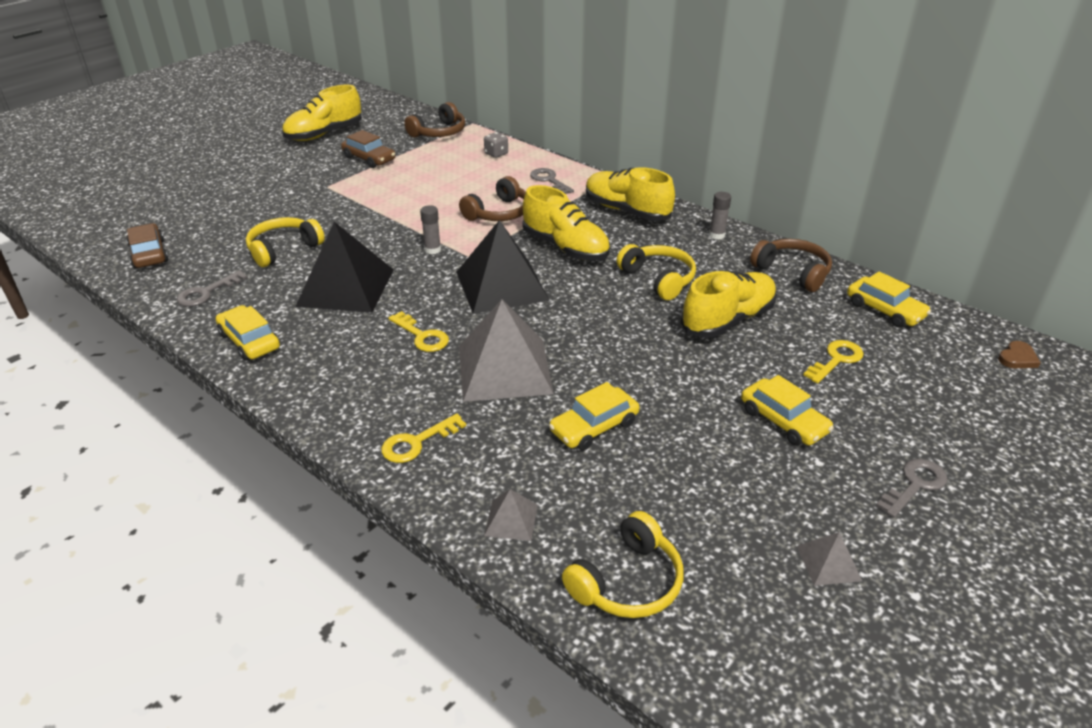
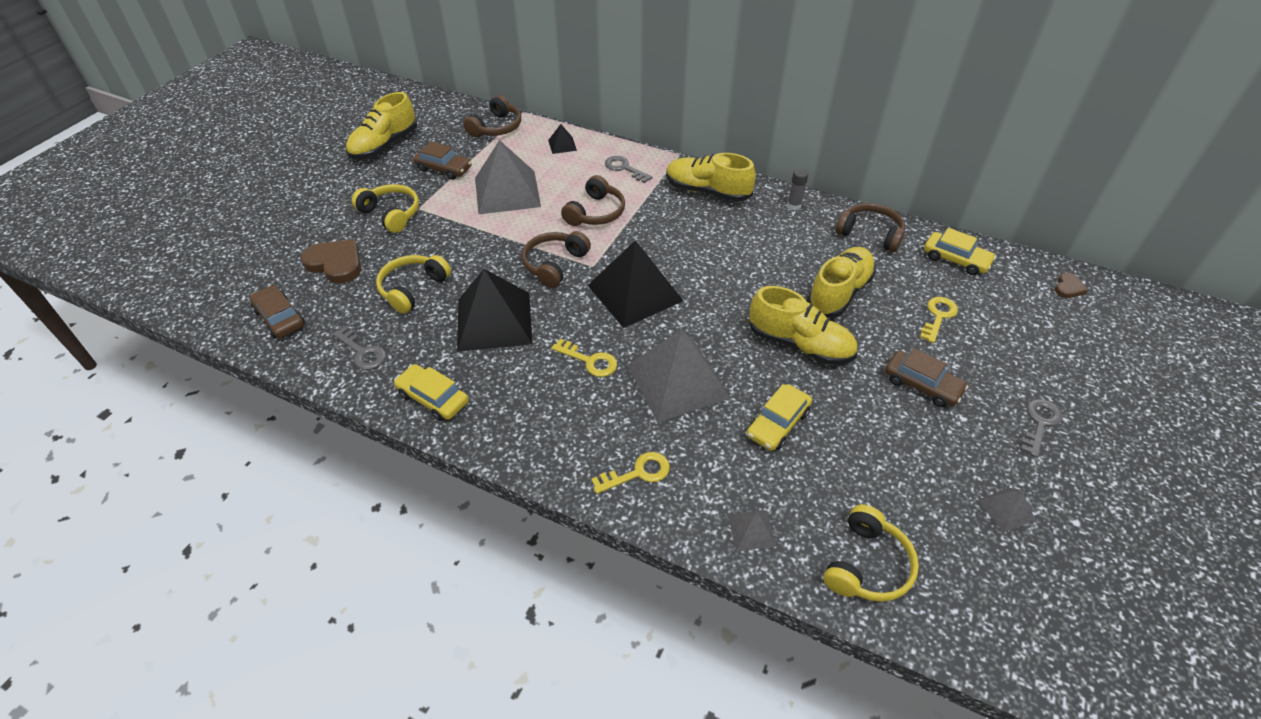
camera: 15 degrees left, 10 degrees up
grey key [177,270,248,307] -> grey key turned 75 degrees counterclockwise [333,326,386,370]
yellow key [381,414,466,463] -> yellow key turned 150 degrees counterclockwise [591,452,670,494]
grey glue stick [420,205,441,254] -> brown headphones [522,231,591,288]
grey dice [484,132,508,158] -> black pyramid [548,124,577,154]
yellow shoe [522,185,610,260] -> yellow shoe moved to [749,286,857,365]
yellow headphones [617,244,696,300] -> yellow headphones moved to [352,184,419,233]
yellow car [741,375,834,446] -> brown car [885,348,968,407]
none -> brown heart [301,239,361,284]
none -> grey pyramid [475,140,541,214]

